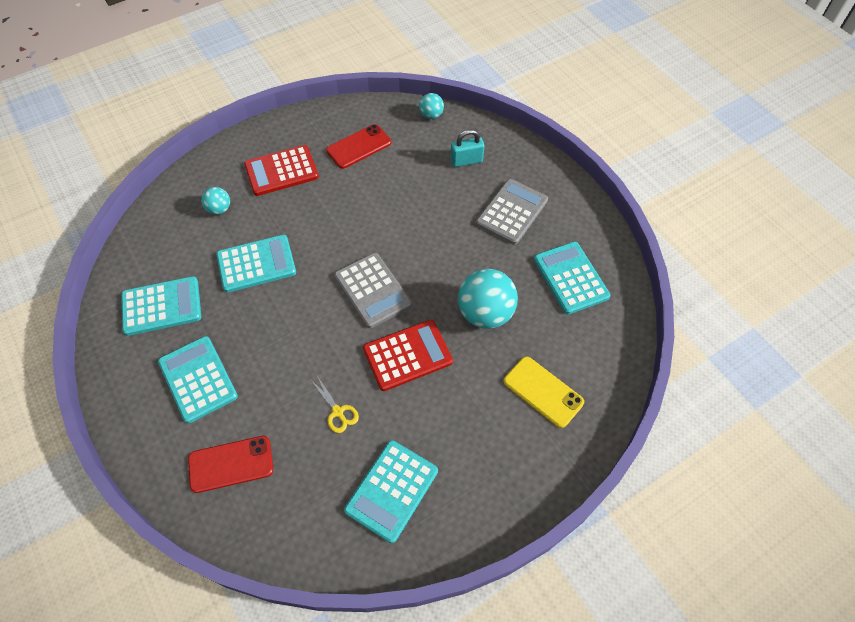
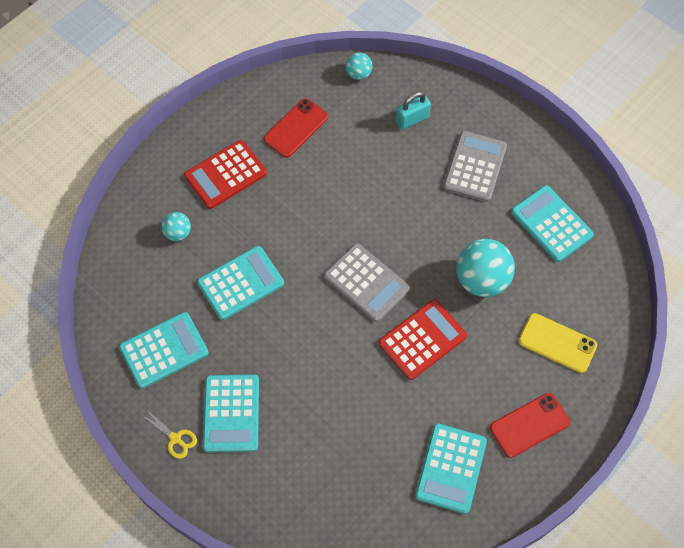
camera: 15 degrees left, 5 degrees up
turquoise calculator [158,336,238,423] -> turquoise calculator turned 135 degrees counterclockwise [203,374,259,453]
red phone [188,436,273,493] -> red phone moved to [490,393,570,458]
yellow scissors [311,376,359,433] -> yellow scissors moved to [142,409,197,459]

